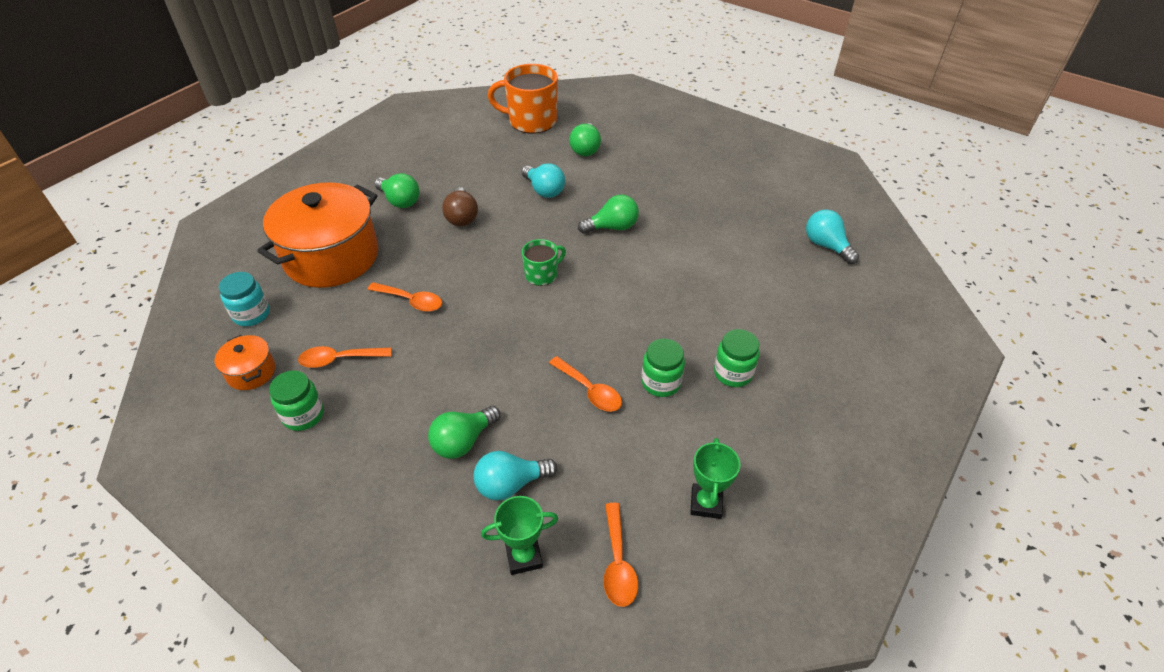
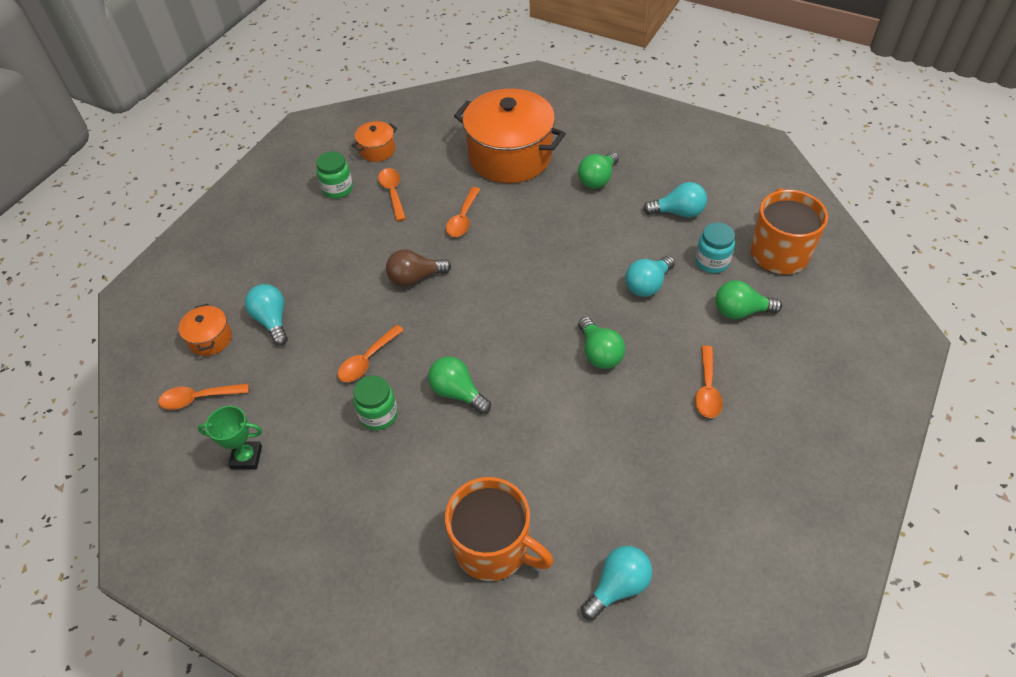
camera: 85 degrees right, 5 degrees up
turquoise jar [219,272,270,326] -> turquoise jar moved to [695,223,735,273]
green light bulb [428,406,500,459] -> green light bulb moved to [428,356,491,414]
brown light bulb [442,187,478,226] -> brown light bulb moved to [386,249,451,287]
green trophy [481,496,558,575] -> orange pot [179,304,232,356]
green mug [522,239,566,286] -> none
green jar [714,329,759,387] -> none
none -> orange mug [445,477,554,581]
none -> turquoise light bulb [643,182,707,218]
none -> orange spoon [695,346,723,418]

